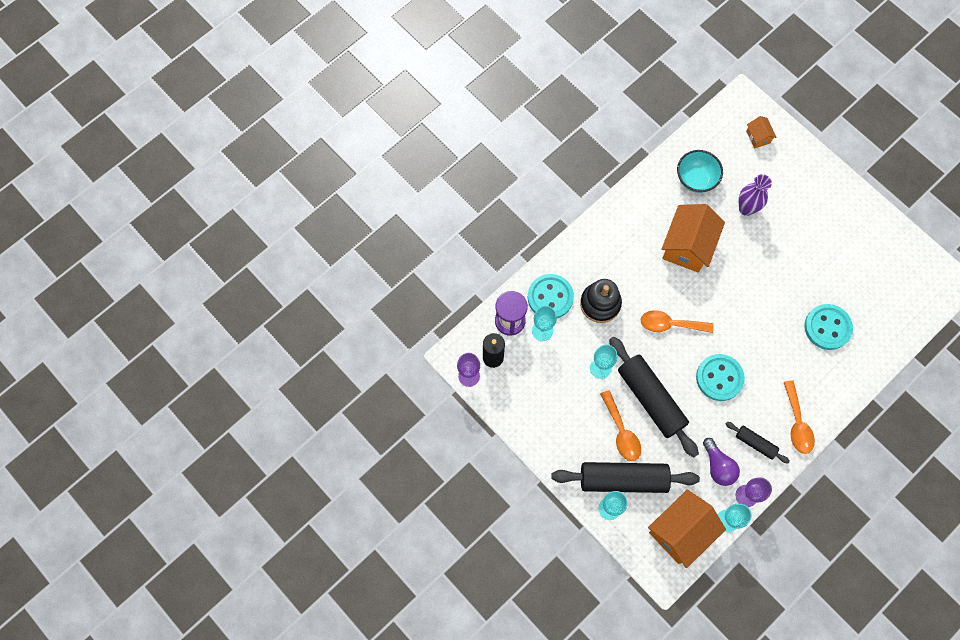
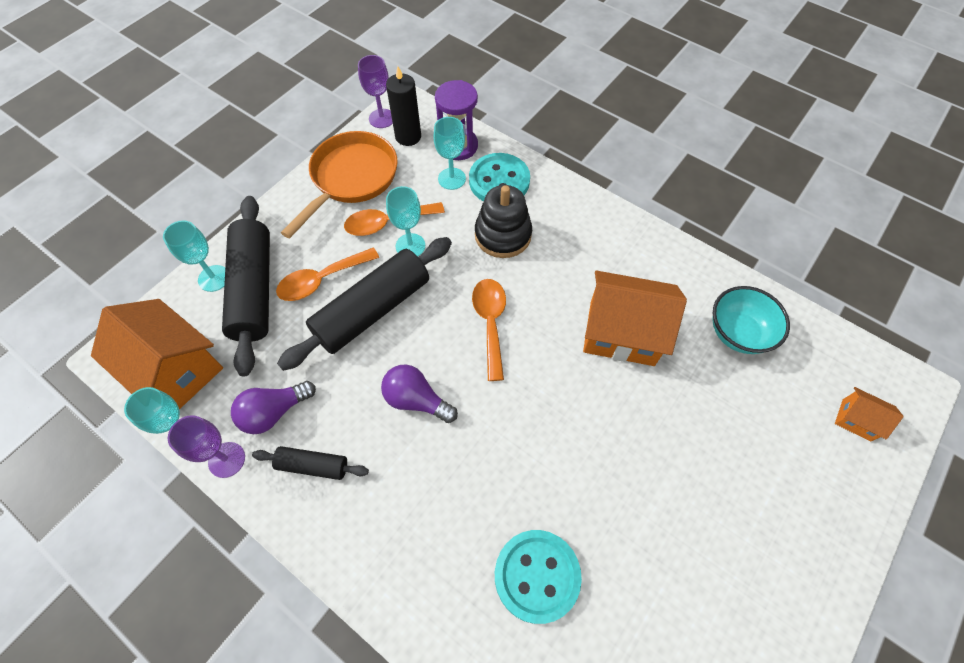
camera: 80 degrees right, 10 degrees down
turquoise button [696,354,745,401] -> purple light bulb [381,365,458,423]
black rolling pin [726,422,790,463] -> black rolling pin turned 75 degrees clockwise [252,446,369,480]
purple vase [738,174,772,216] -> none
orange house [746,116,777,148] -> orange house turned 60 degrees clockwise [835,387,904,442]
orange spoon [784,380,815,454] -> orange spoon moved to [344,202,445,236]
none -> orange pan [281,131,398,238]

